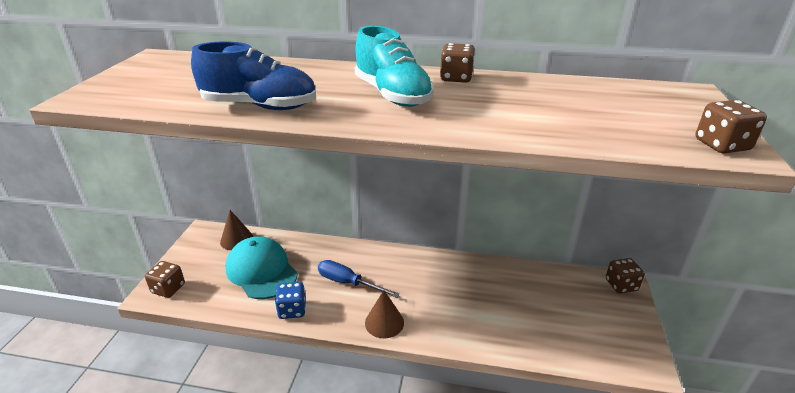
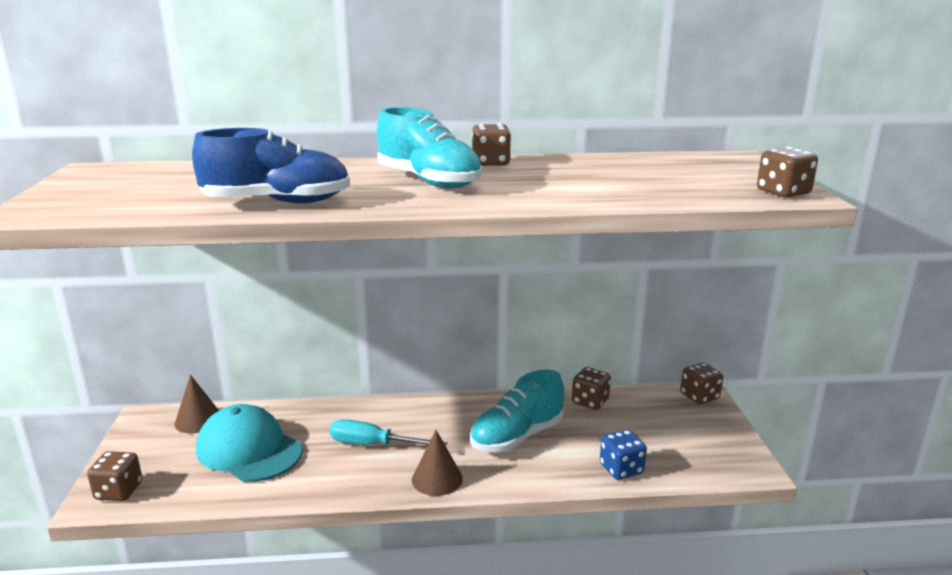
camera: 15 degrees left, 10 degrees down
blue dice [275,282,306,319] -> blue dice moved to [600,429,647,480]
blue screwdriver [318,260,400,298] -> turquoise screwdriver [330,419,448,446]
none -> turquoise shoe [470,370,565,453]
none -> brown dice [572,367,611,410]

